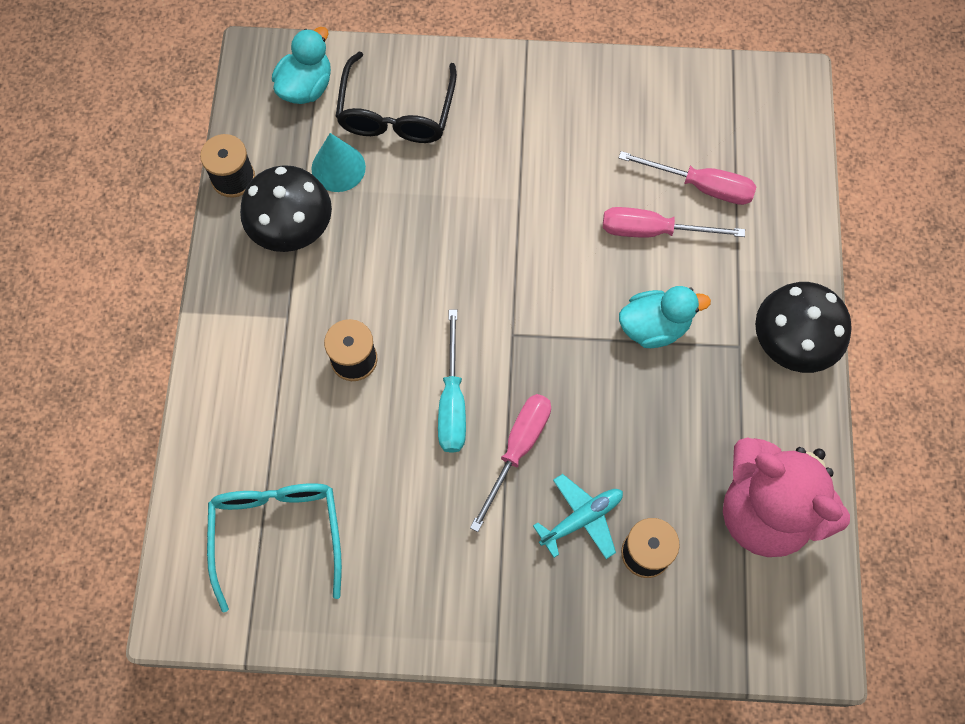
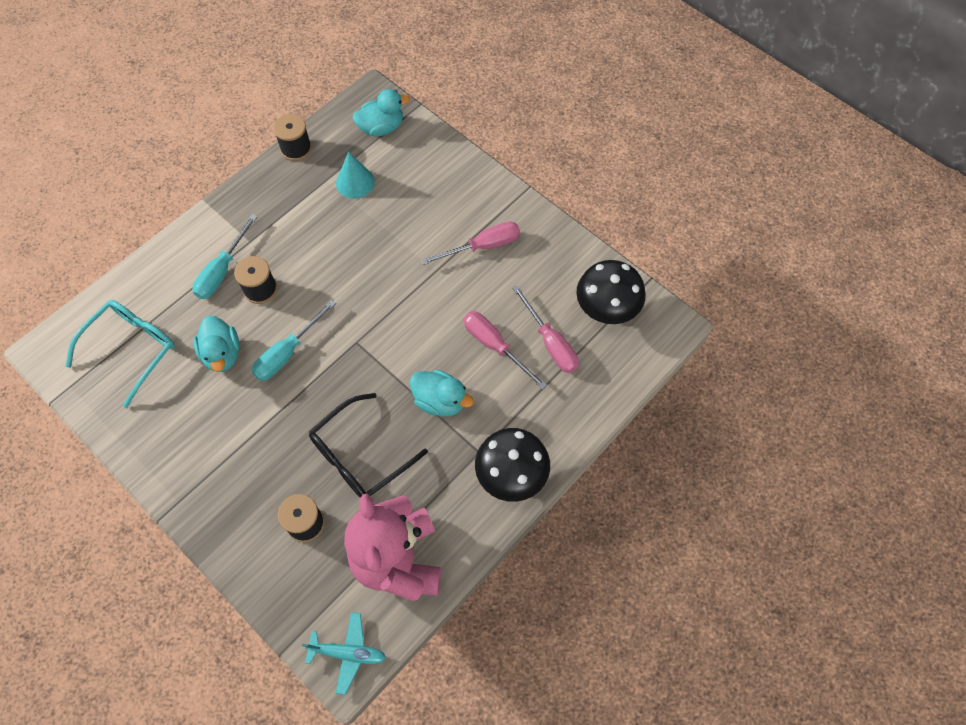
camera: 40 degrees right, 5 degrees down
black mushroom [240,165,332,252] -> black mushroom moved to [576,260,645,324]
black glasses [335,52,457,143] -> black glasses moved to [309,393,428,498]
pink screwdriver [470,394,551,532] -> pink screwdriver moved to [421,221,520,265]
turquoise plane [533,474,623,559] -> turquoise plane moved to [302,612,386,695]
none -> turquoise screwdriver [193,214,257,299]
none -> turquoise duck [193,316,240,372]

